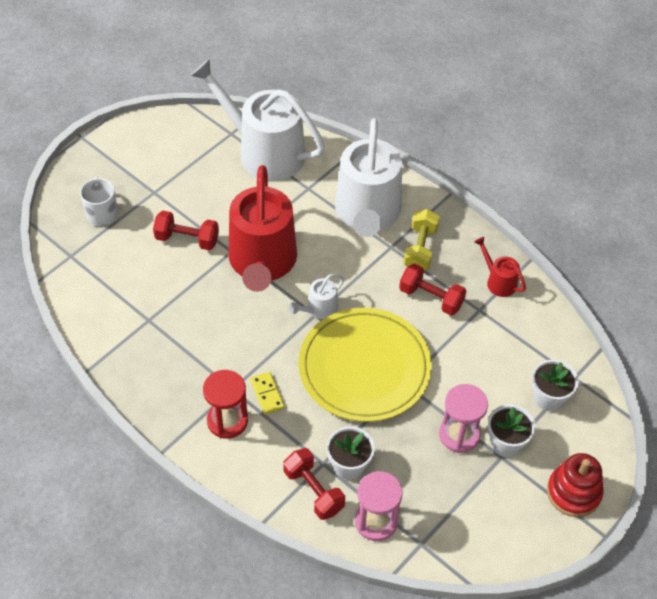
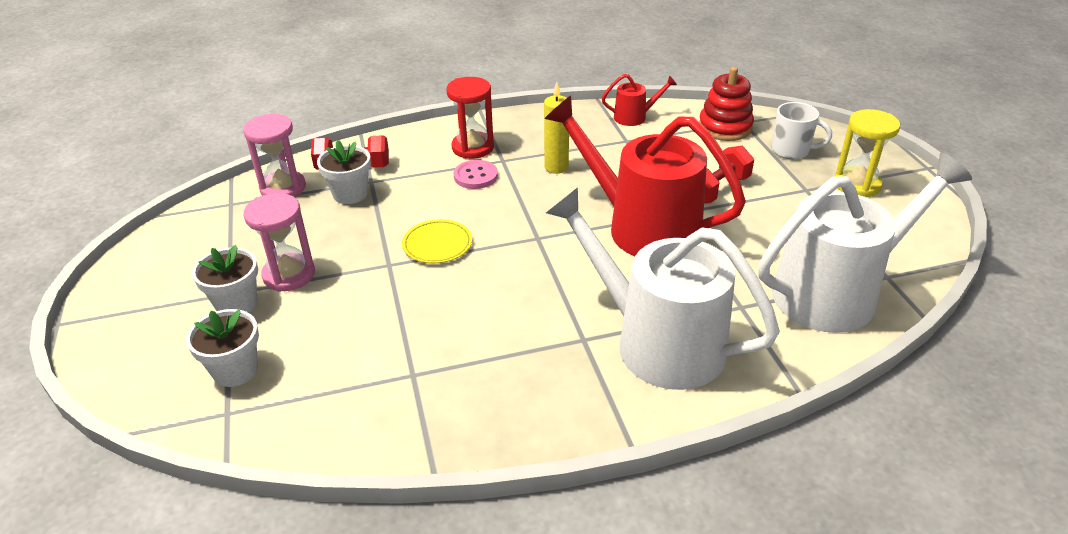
camera: 125 degrees right, 15 degrees down
yellow domino [250,372,285,415] -> pink button [454,160,498,189]
white watering can [289,274,344,319] -> none
yellow plate [299,308,432,422] -> yellow plate [402,219,472,263], size x0.42
red dumbbell [399,263,466,316] -> none
yellow dumbbell [403,209,440,270] -> none
red watering can [474,237,526,297] -> red watering can moved to [602,74,677,126]
red stacking toy [547,453,603,517] -> red stacking toy moved to [699,67,754,141]
none -> yellow candle [544,83,569,174]
none -> yellow hourglass [835,109,900,197]

